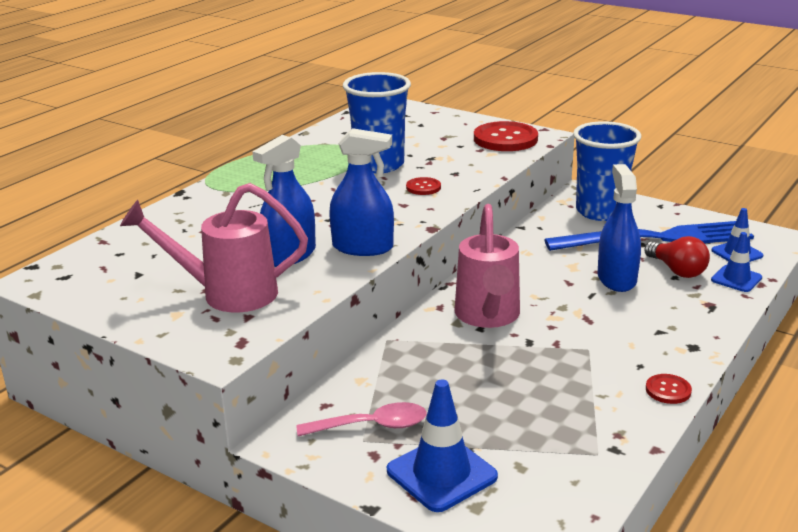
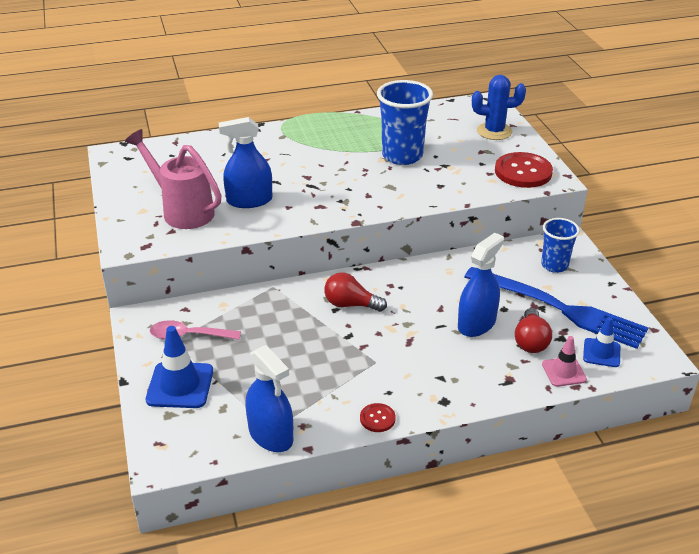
camera: 40 degrees right, 10 degrees up
pink spoon [296,402,427,436] -> pink spoon turned 150 degrees clockwise [150,320,241,340]
blue spray bottle [329,128,394,256] -> blue spray bottle moved to [246,345,293,452]
red button [406,177,441,195] -> none
pink watering can [454,204,520,328] -> red light bulb [324,272,387,312]
blue cup [573,121,641,221] -> blue cup [541,218,580,273], size x0.61
blue traffic cone [711,232,762,292] -> pink traffic cone [542,336,587,387]
none -> blue cactus [472,75,526,140]

